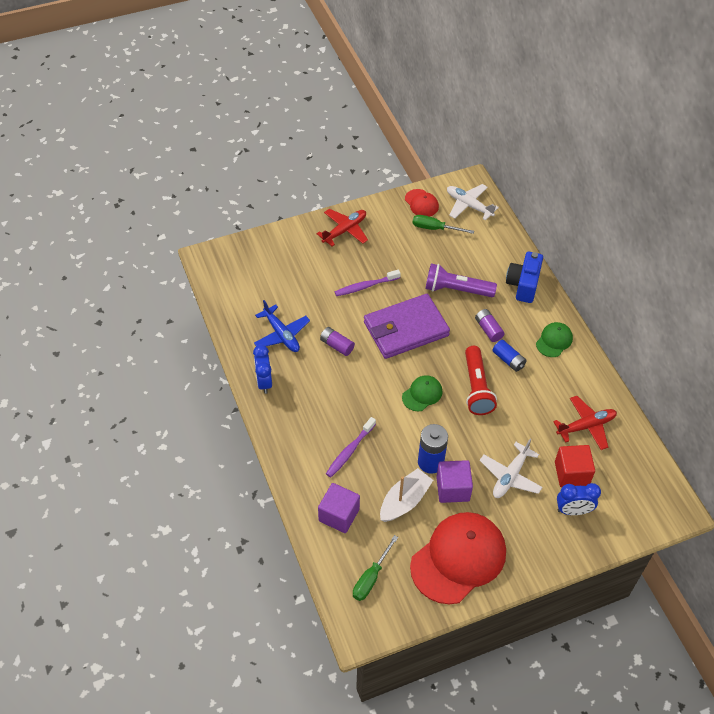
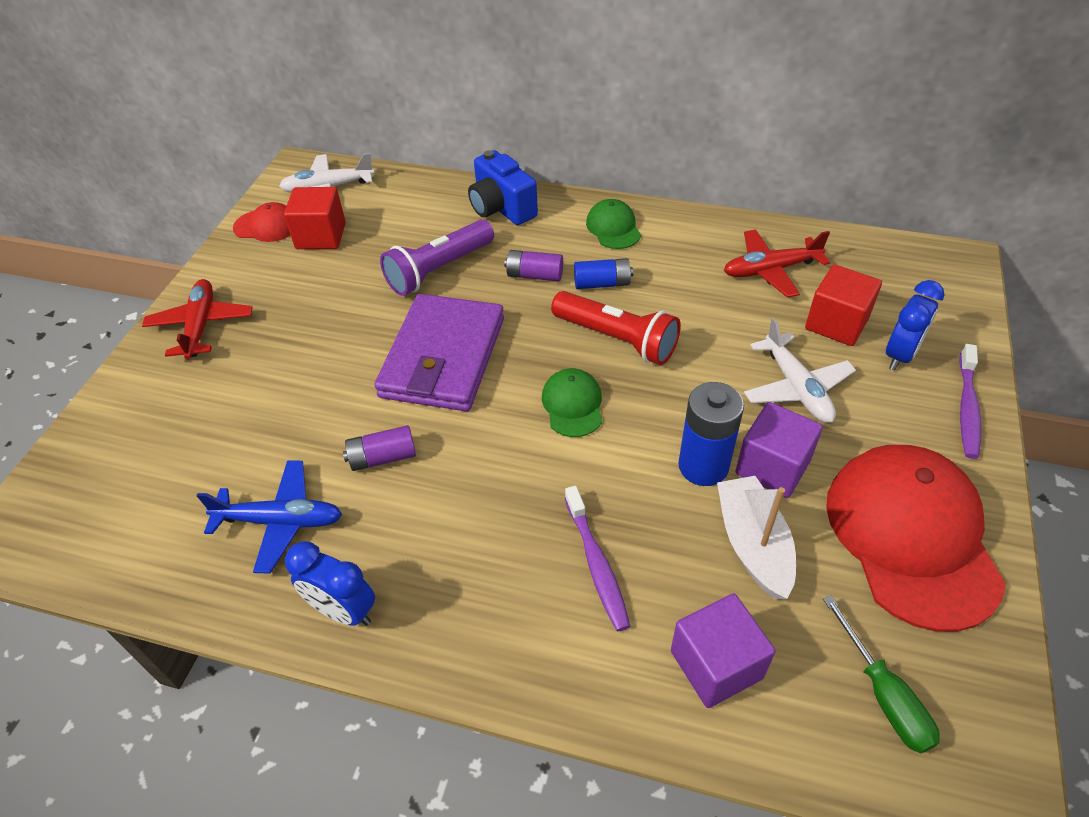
camera: 50 degrees left, 5 degrees down
purple toothbrush [335,269,401,296] -> purple toothbrush moved to [959,344,981,459]
green screwdriver [413,215,474,234] -> red cube [284,187,346,249]
red plane [553,396,617,450] -> red plane turned 120 degrees counterclockwise [724,229,830,298]

